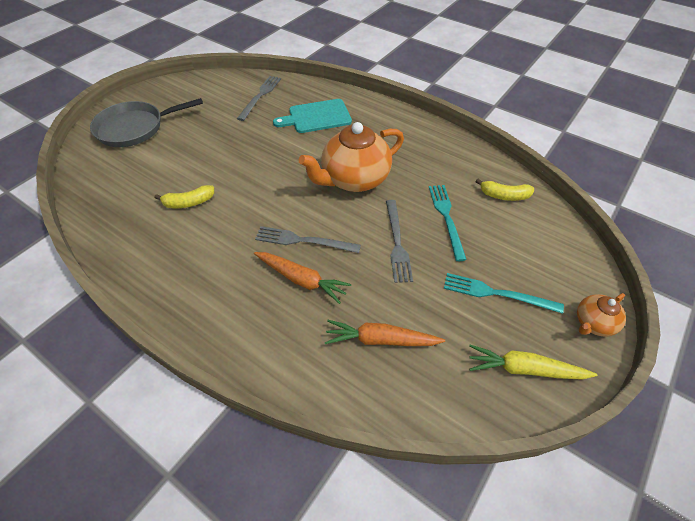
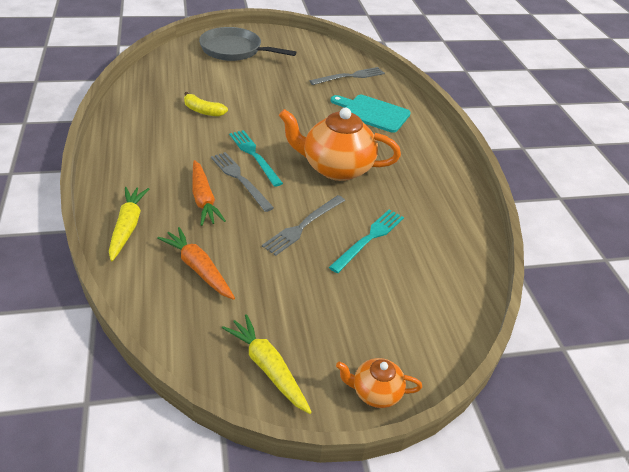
camera: 40 degrees right, 10 degrees down
turquoise fork [444,273,564,314] -> turquoise fork moved to [229,130,283,187]
yellow banana [475,179,534,201] -> none
none -> yellow carrot [109,187,149,261]

